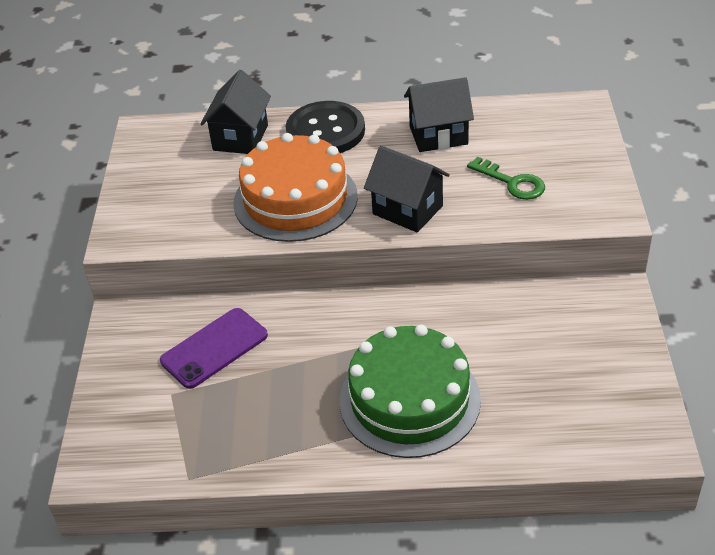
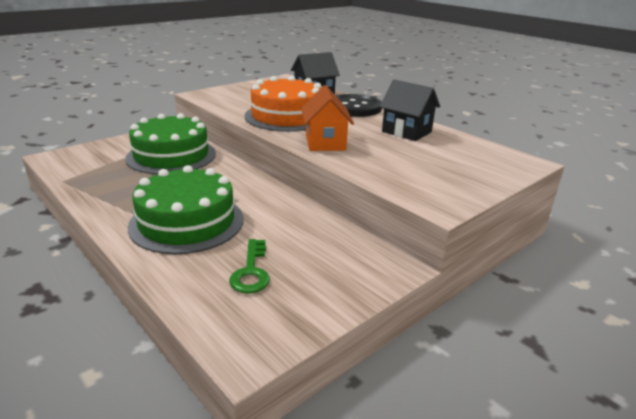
camera: 45 degrees right, 15 degrees down
purple phone [160,308,268,389] -> green cake [126,113,216,174]
black house [364,146,450,233] -> orange house [301,85,354,151]
green key [467,157,545,200] -> green key moved to [229,239,270,294]

